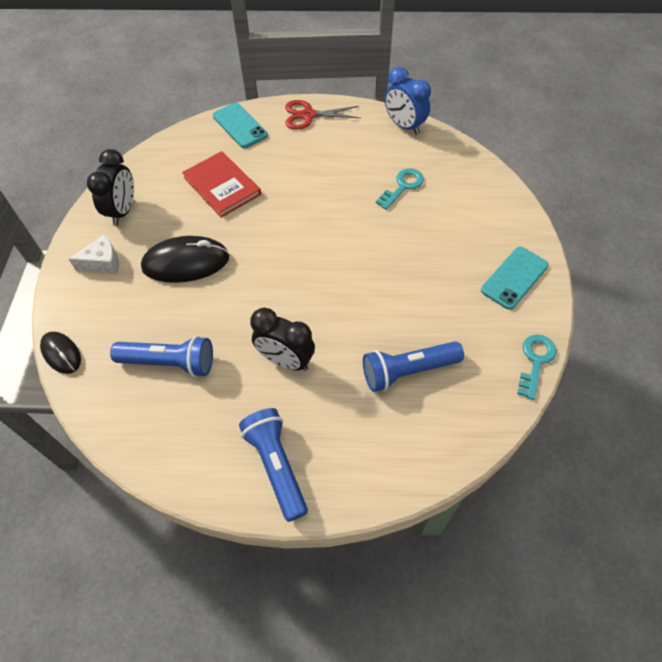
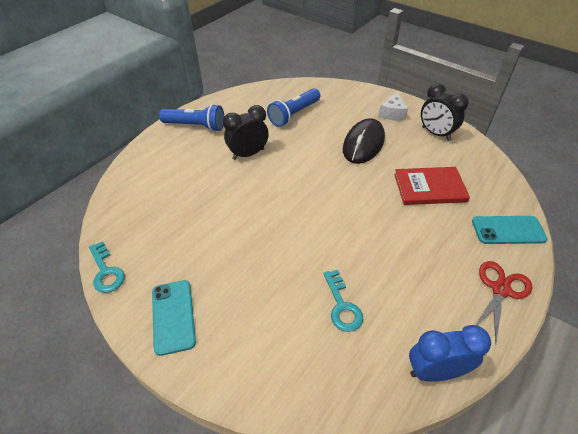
camera: 125 degrees right, 10 degrees down
black mouse [40,332,81,374] -> none
blue flashlight [363,341,464,392] -> none

